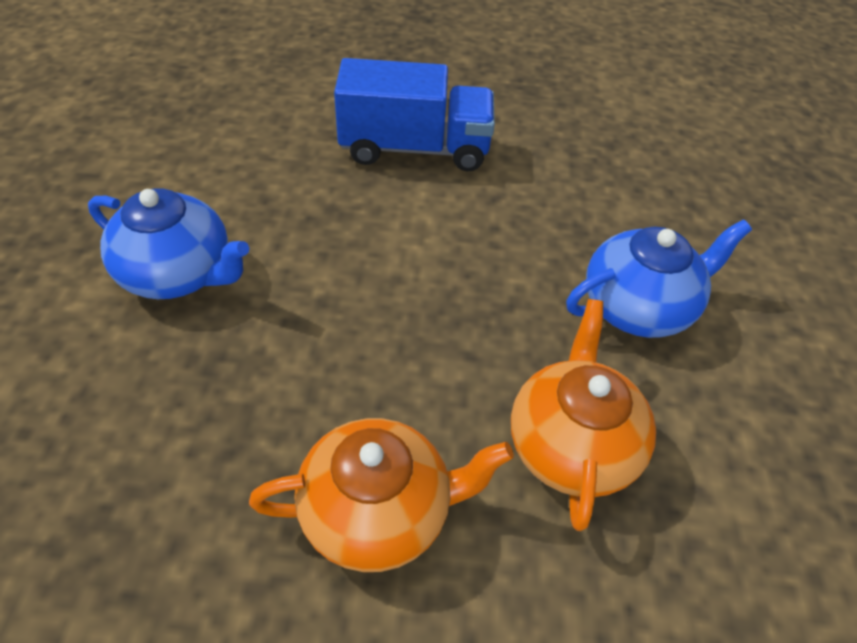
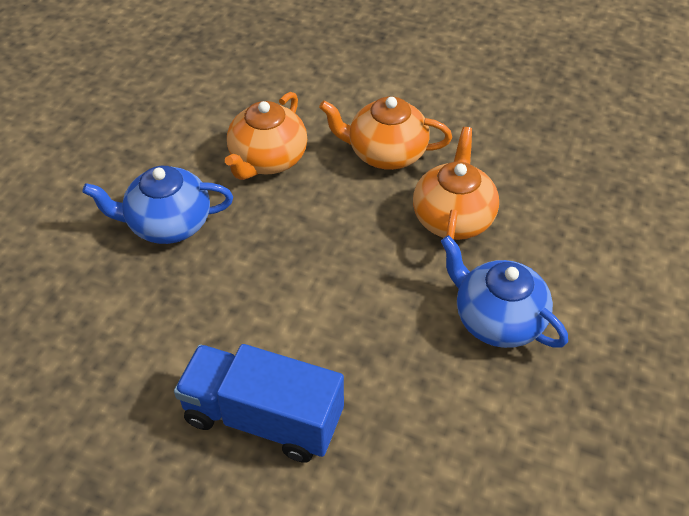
camera: 160 degrees left, 0 degrees up
none -> orange teapot [413,127,499,240]

